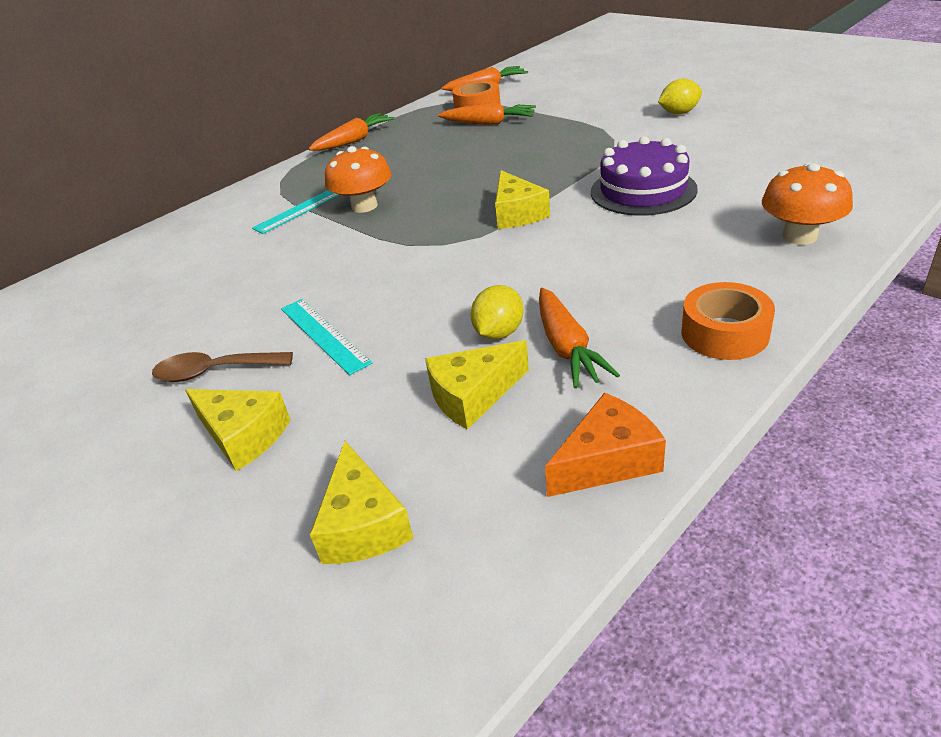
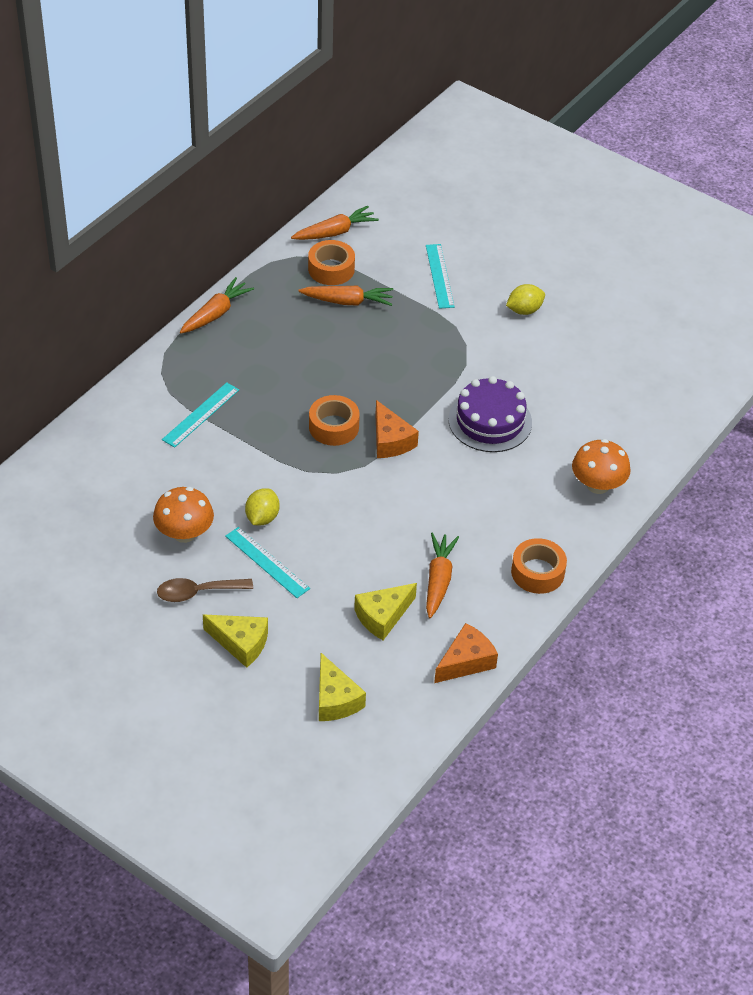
camera: 15 degrees left, 10 degrees up
orange mushroom [325,146,392,213] -> orange mushroom moved to [153,487,214,543]
yellow lemon [471,285,524,339] -> yellow lemon moved to [245,488,279,525]
yellow cheese [495,170,550,229] -> orange cheese [375,400,419,458]
orange carrot [539,288,620,388] -> orange carrot turned 150 degrees counterclockwise [426,532,459,618]
none -> orange tape [309,395,360,446]
none -> turquoise ruler [426,244,454,309]

